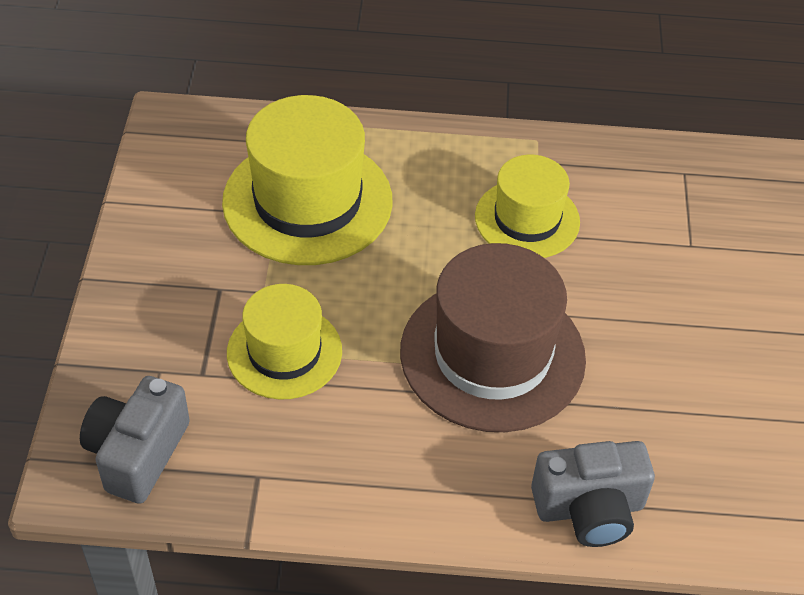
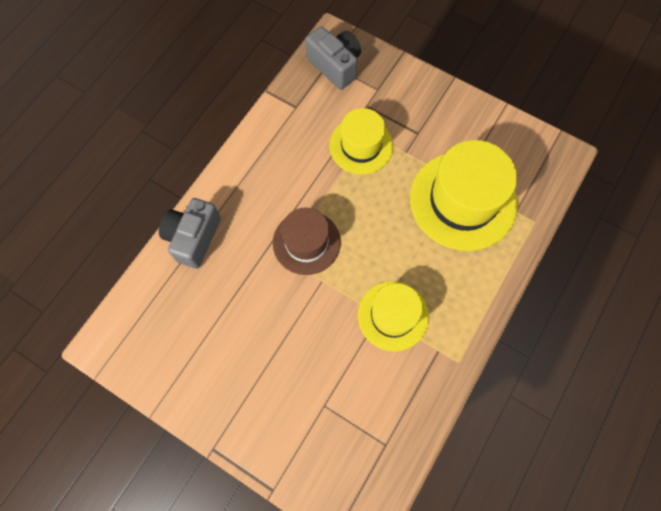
camera: 120 degrees right, 20 degrees up
brown hat [400,243,586,432] -> brown hat [273,208,341,275], size x0.62

